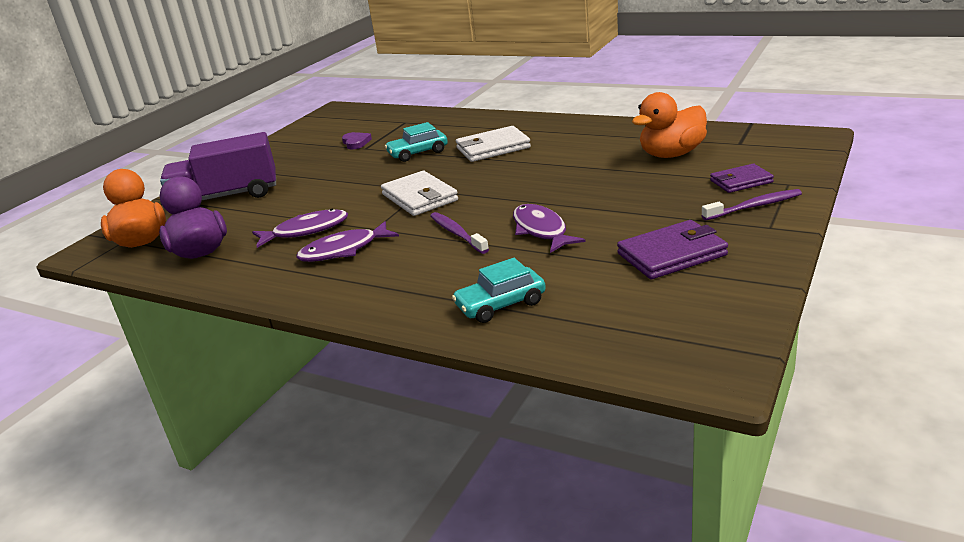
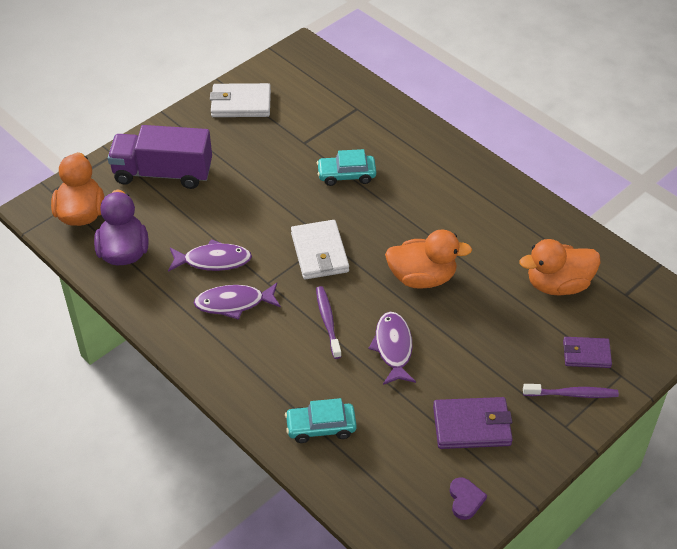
camera: 15 degrees right, 20 degrees up
purple heart [342,132,372,149] -> purple heart moved to [450,477,487,520]
white wallet [456,126,531,162] -> white wallet moved to [210,83,271,117]
none -> orange duck [385,230,472,288]

